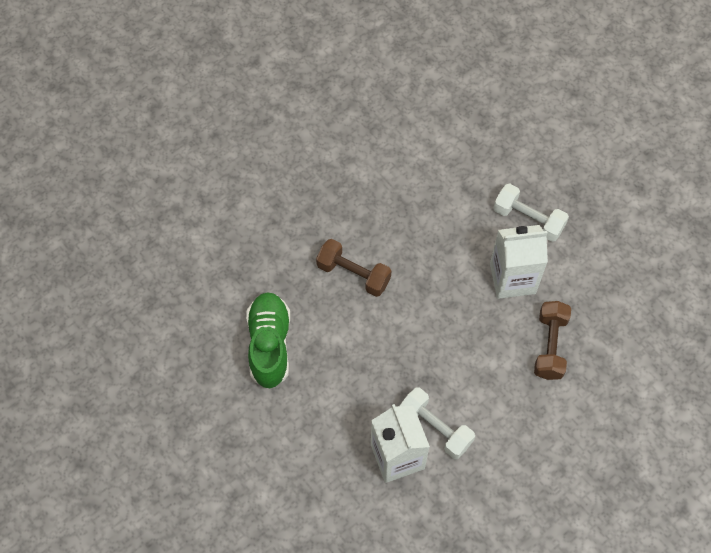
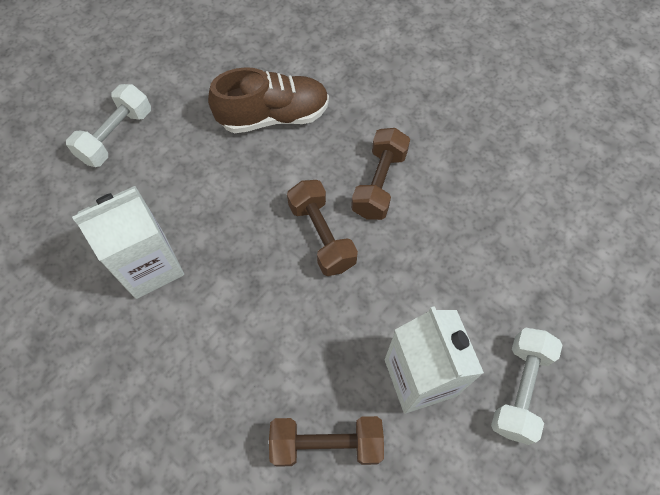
camera: 80 degrees right, 0 degrees up
green shoe [246,292,290,388] -> brown shoe [208,67,329,133]
white dumbbell [400,388,475,459] -> white dumbbell moved to [66,84,151,167]
none -> brown dumbbell [287,180,358,276]

